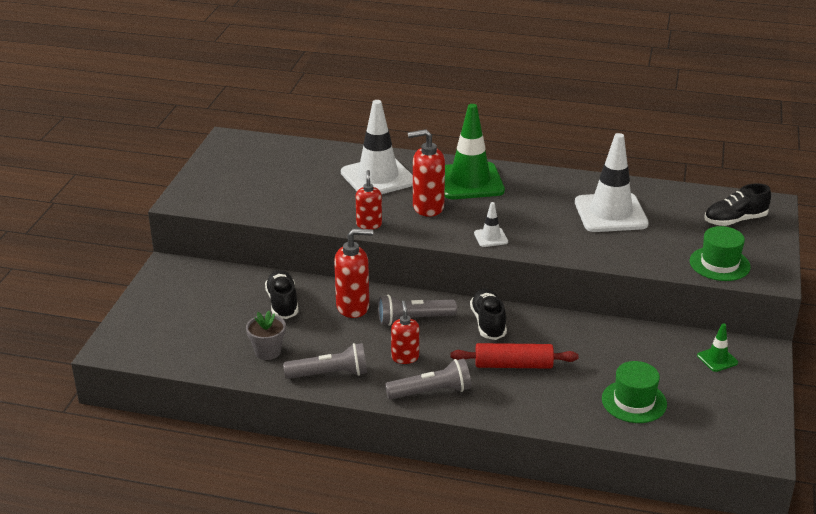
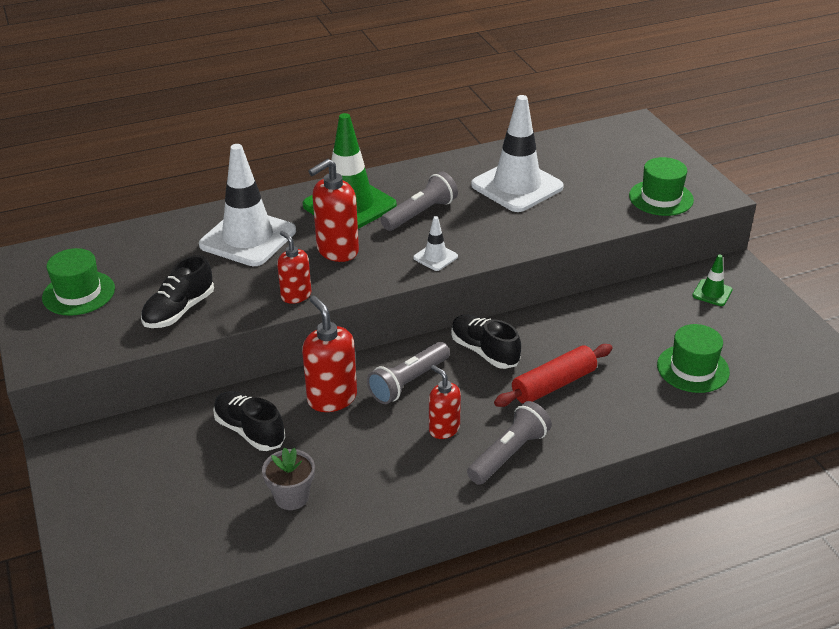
camera: 35 degrees left, 5 degrees up
grey flashlight [283,343,367,379] -> grey flashlight moved to [381,171,458,231]
red soap dispenser [334,229,373,318] -> red soap dispenser turned 75 degrees counterclockwise [302,296,357,412]
black shoe [704,183,771,226] -> black shoe moved to [141,255,214,328]
none -> green hat [42,248,115,316]

